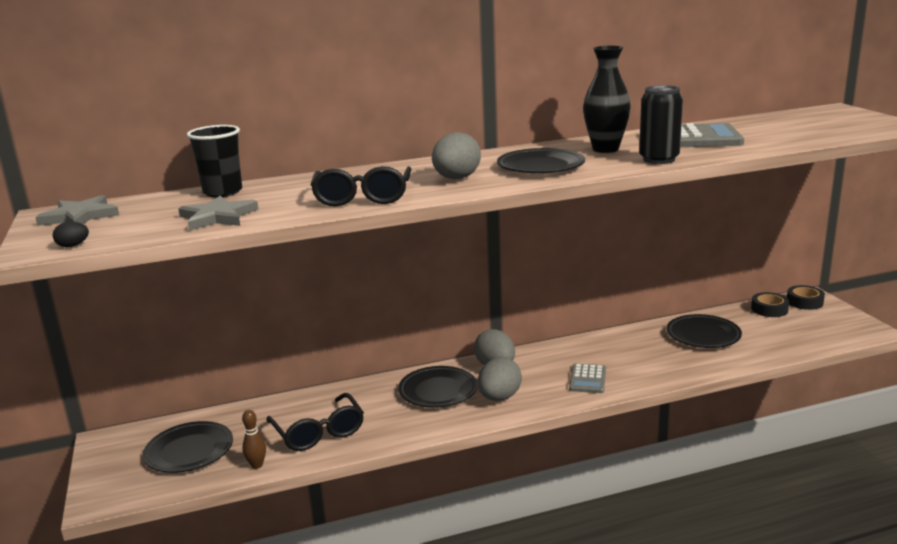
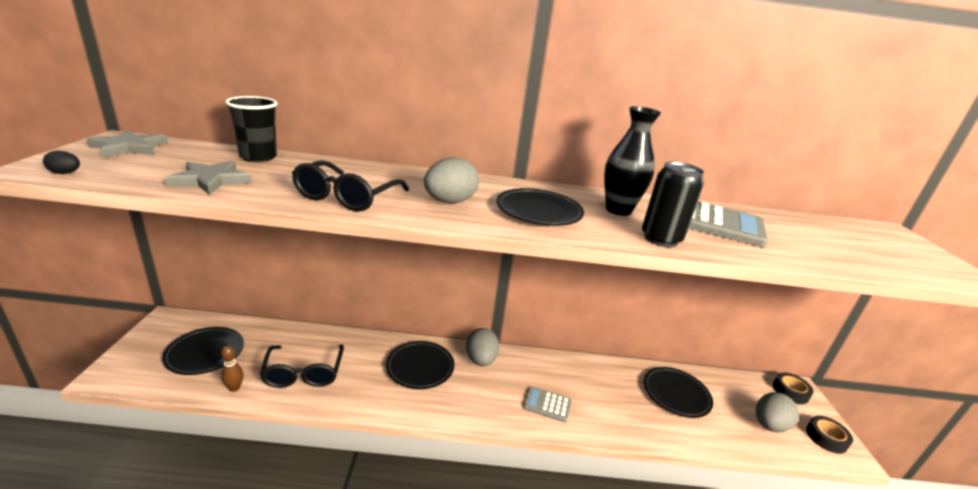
camera: 15 degrees right, 5 degrees up
grey egg [478,357,522,401] -> grey egg moved to [756,392,799,432]
grey calculator [569,364,606,393] -> grey calculator turned 75 degrees clockwise [523,386,572,422]
black tape [751,292,789,317] -> black tape moved to [806,416,853,454]

